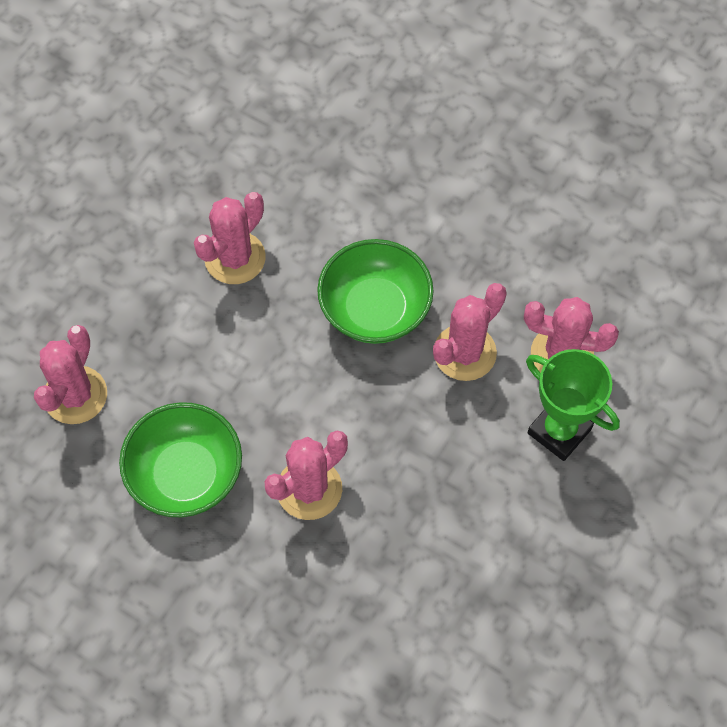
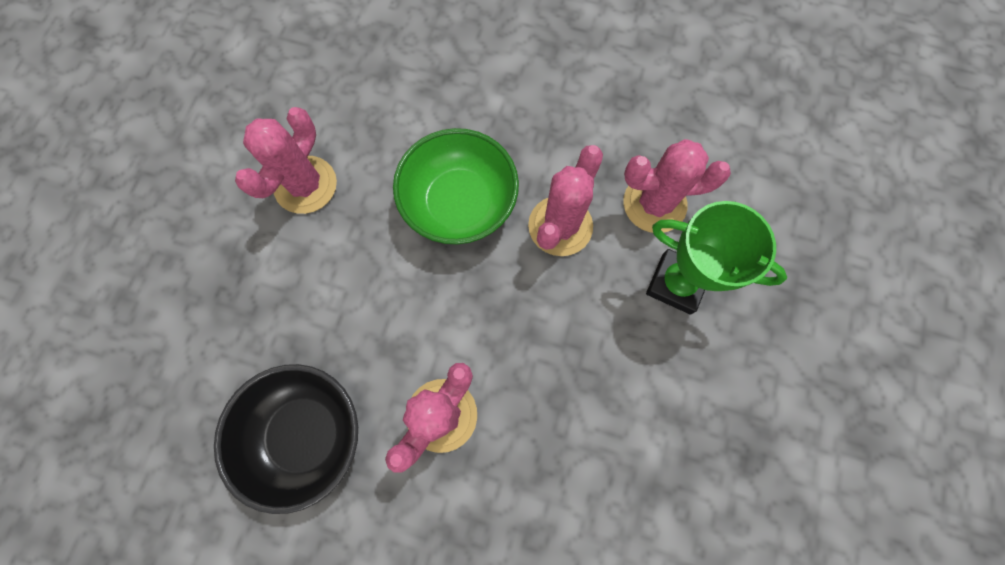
camera: 15 degrees left, 10 degrees up
pink cactus [34,325,107,424] -> none
green bowl [119,402,242,517] -> black bowl [214,364,358,514]

